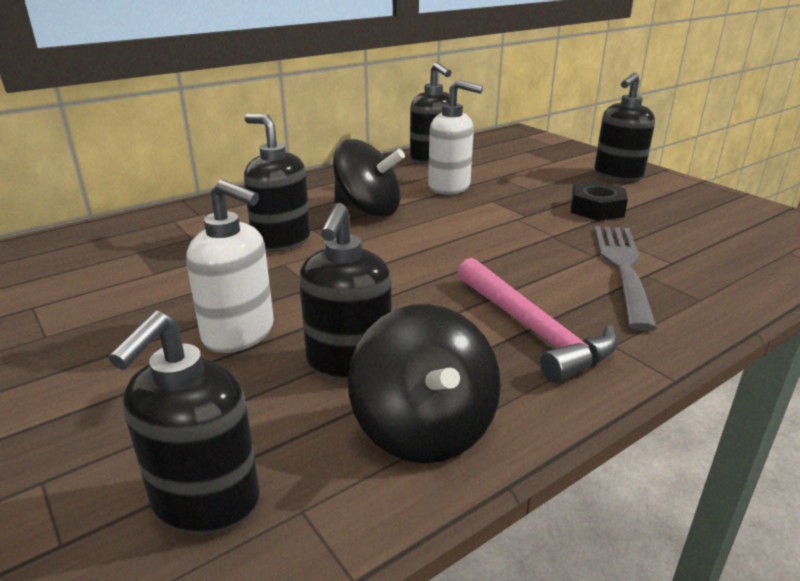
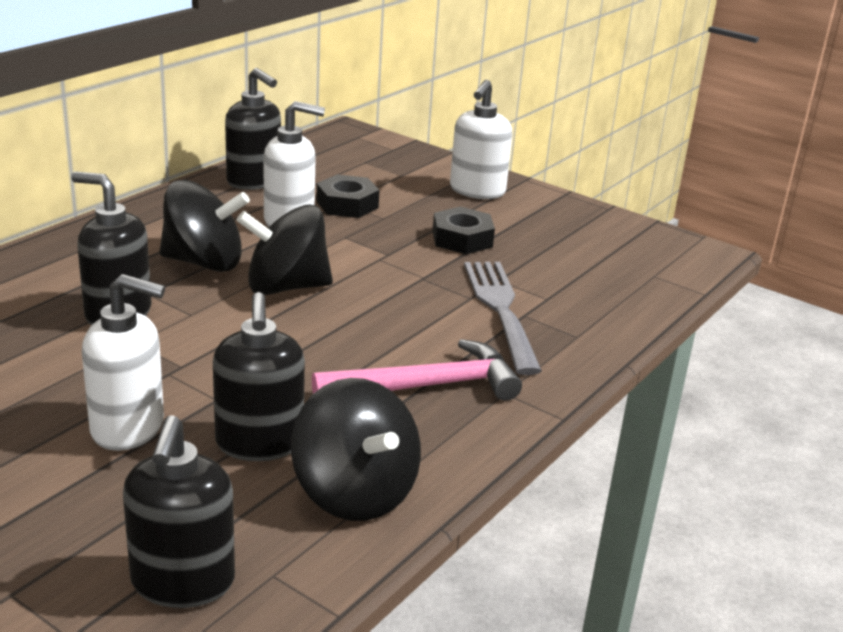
camera: 20 degrees left, 0 degrees up
pink hammer [457,258,618,383] -> pink hammer turned 60 degrees counterclockwise [312,339,522,401]
black soap dispenser [594,72,655,182] -> white soap dispenser [450,80,513,199]
none -> black spinning top [236,205,333,295]
none -> black nut [316,174,379,218]

